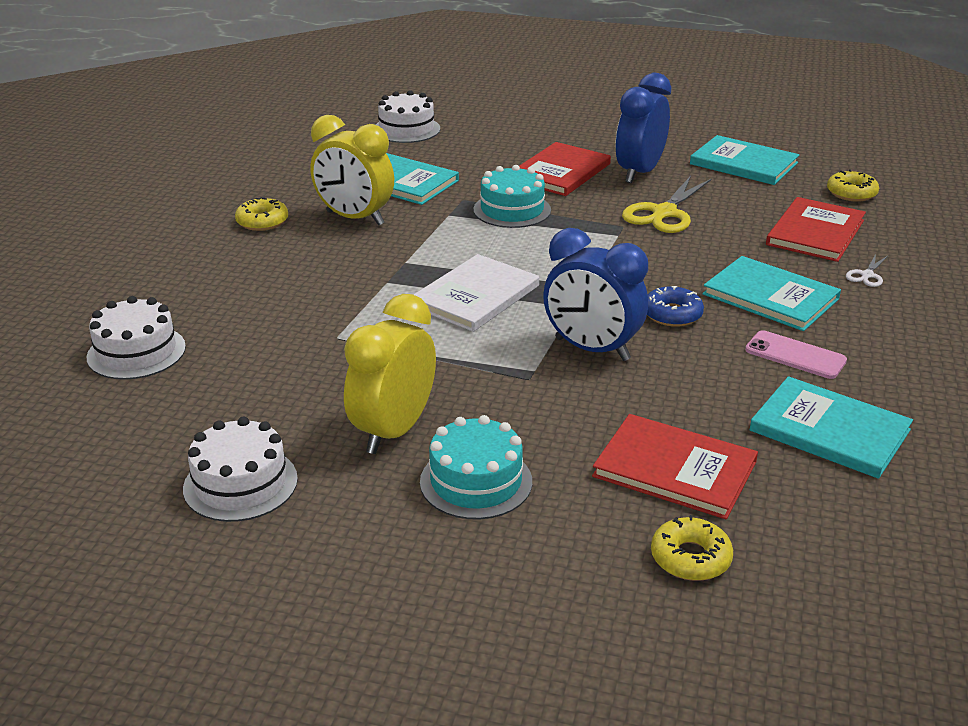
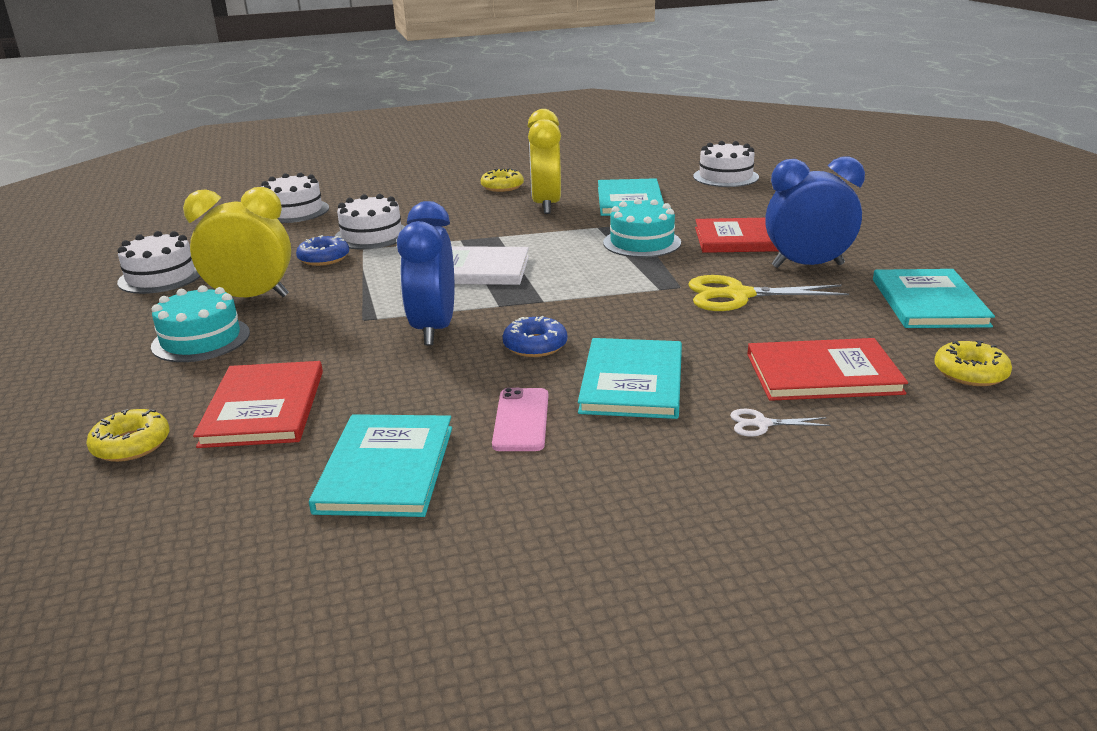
camera: 60 degrees right, 5 degrees down
none -> blue donut [296,235,349,266]
none -> white cake [334,194,405,249]

